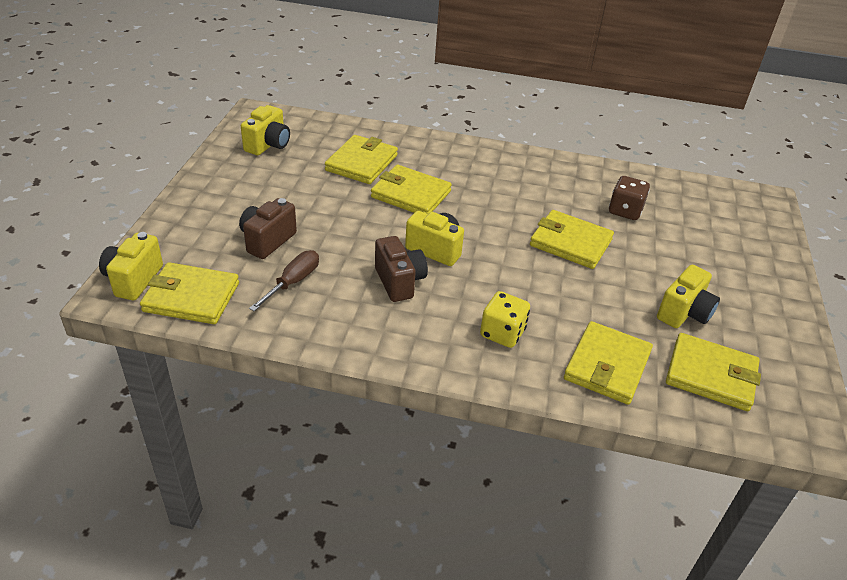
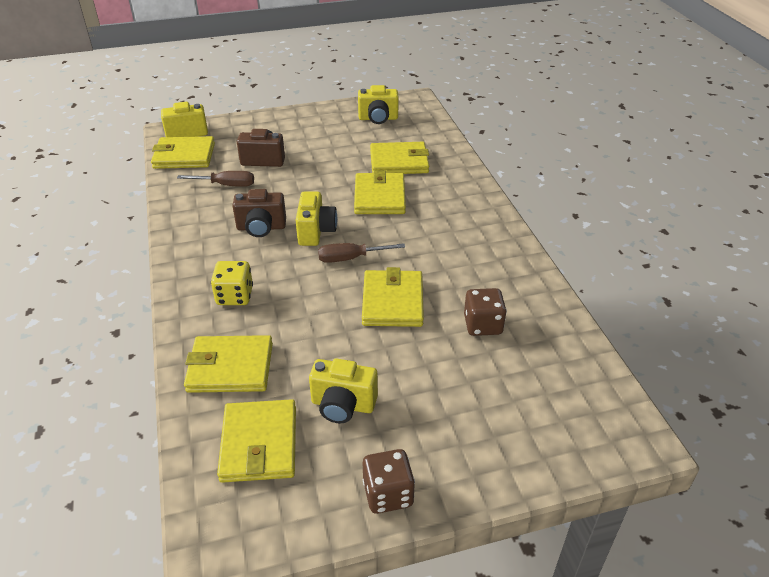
camera: 65 degrees right, 0 degrees up
yellow wallet [140,262,239,324] -> yellow wallet turned 75 degrees counterclockwise [151,136,215,169]
brown camera [375,236,428,302] -> brown camera turned 45 degrees clockwise [232,189,286,237]
none -> brown screwdriver [318,243,405,263]
none -> brown dice [363,449,415,514]

